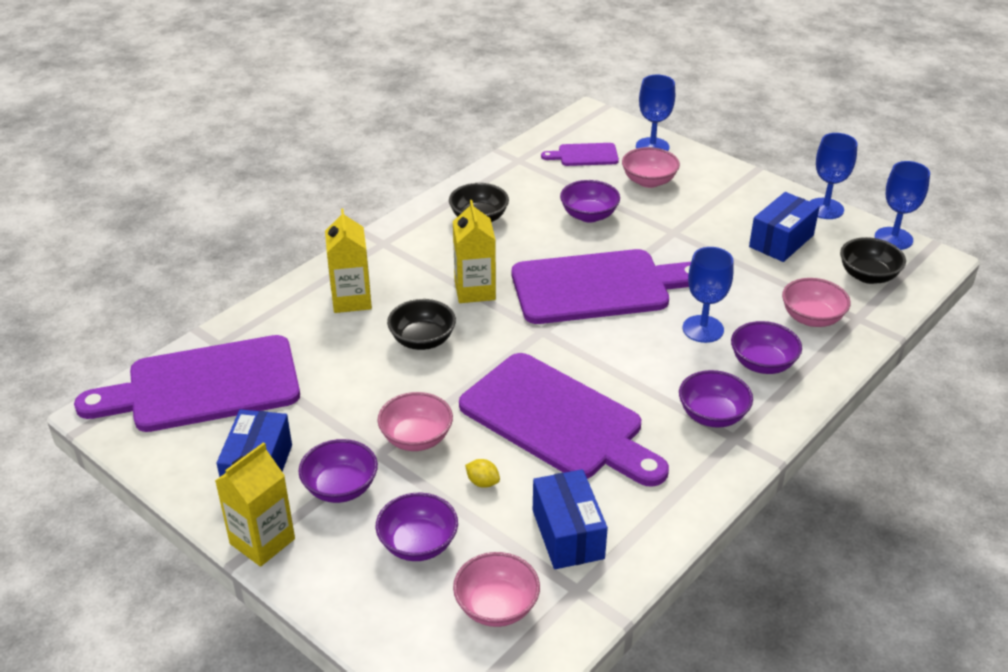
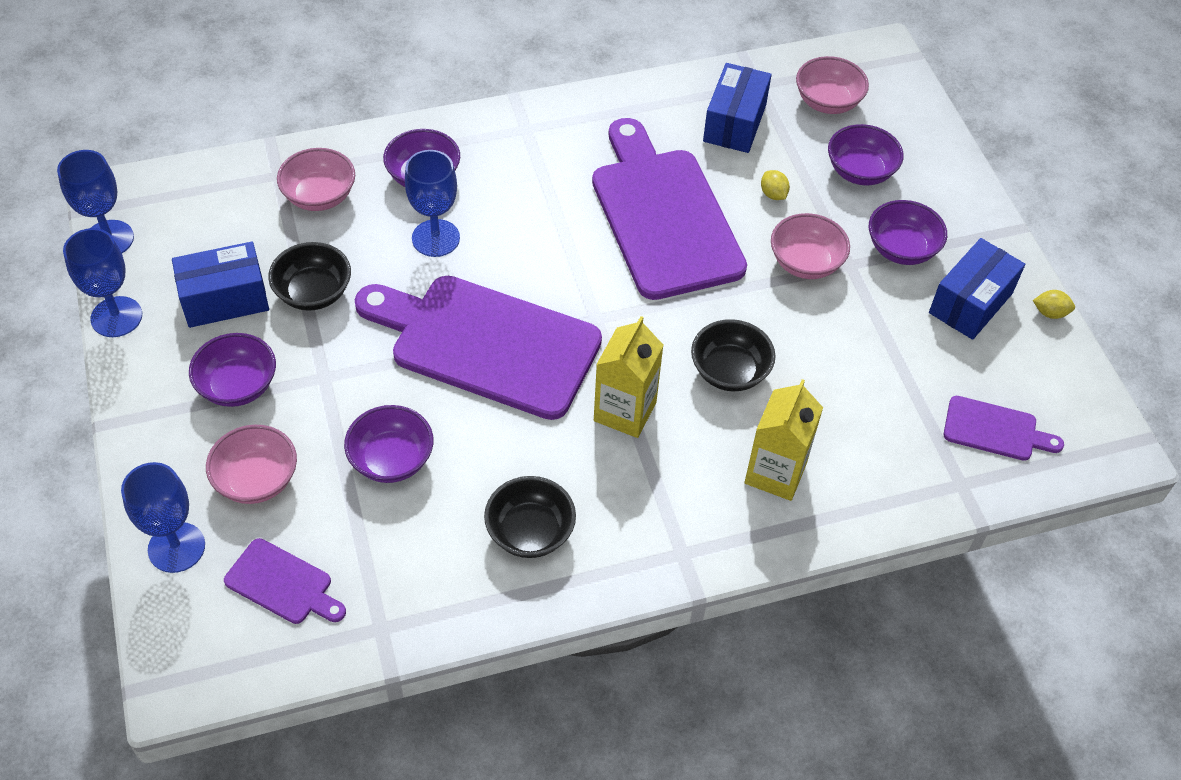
camera: 150 degrees left, 15 degrees up
purple cutting board [74,335,300,432] -> purple cutting board [944,396,1064,461], size x0.45
yellow carton [215,442,295,567] -> none
purple bowl [679,370,753,428] -> purple bowl moved to [189,333,276,407]
black bowl [840,237,906,284] -> black bowl moved to [268,242,351,311]
none -> yellow lemon [1033,290,1075,319]

